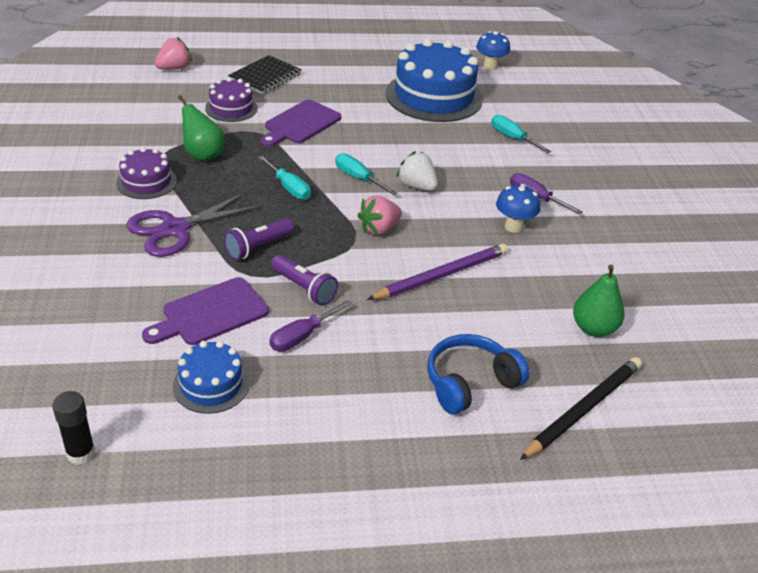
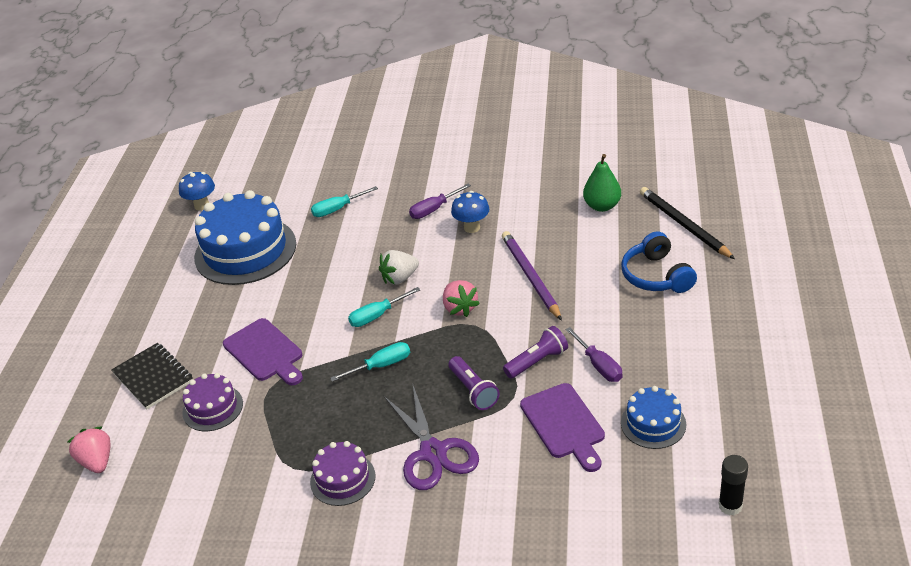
camera: 70 degrees left, 0 degrees up
green pear [178,95,225,161] -> none

